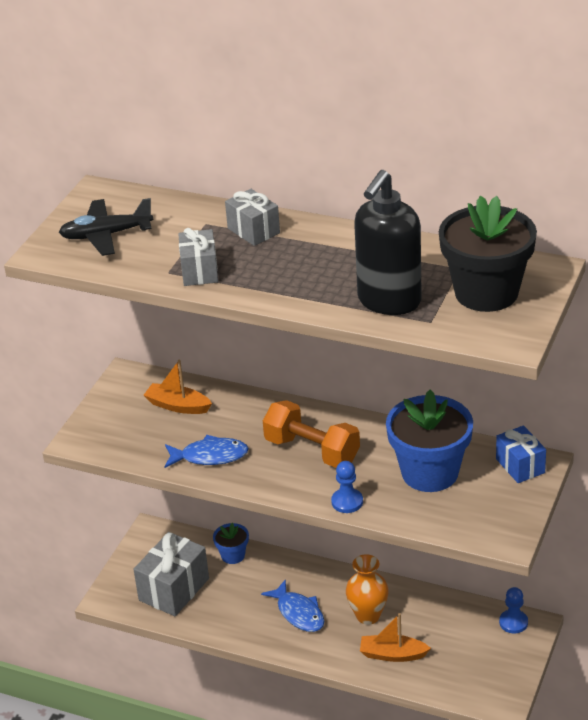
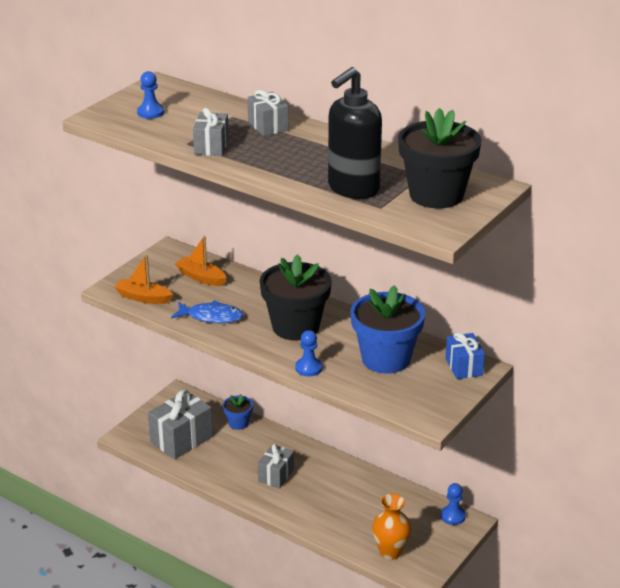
camera: 10 degrees right, 5 degrees down
black plane [59,198,154,256] -> blue pawn [137,71,164,119]
blue fish [261,579,324,632] -> grey gift [258,444,294,488]
orange dumbbell [263,400,360,468] -> black flower pot [260,254,332,341]
orange vase [346,554,389,625] -> orange vase moved to [372,494,411,560]
orange boat [360,613,431,662] -> orange boat moved to [114,255,173,304]

